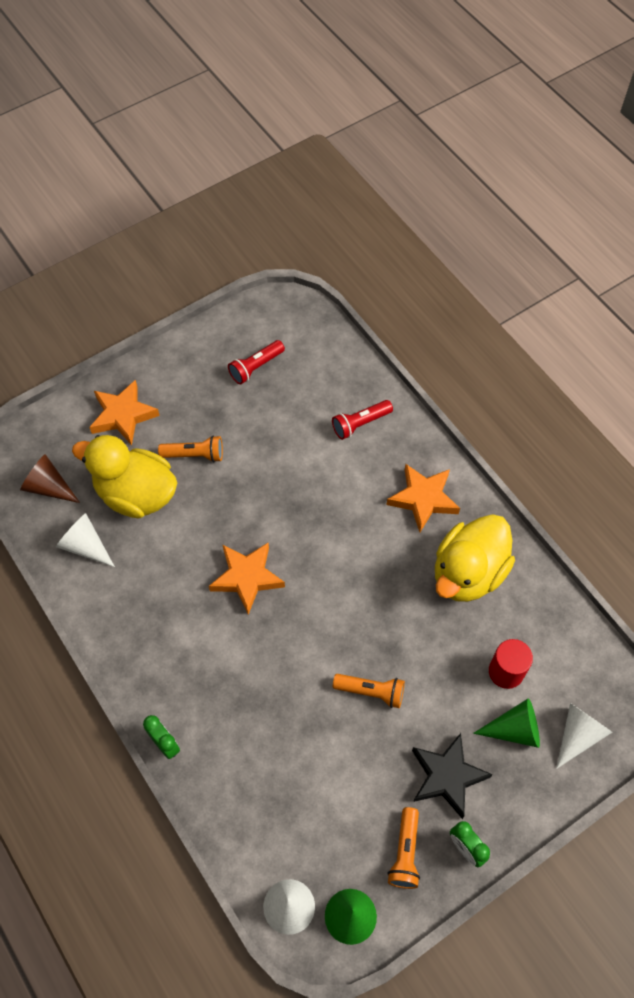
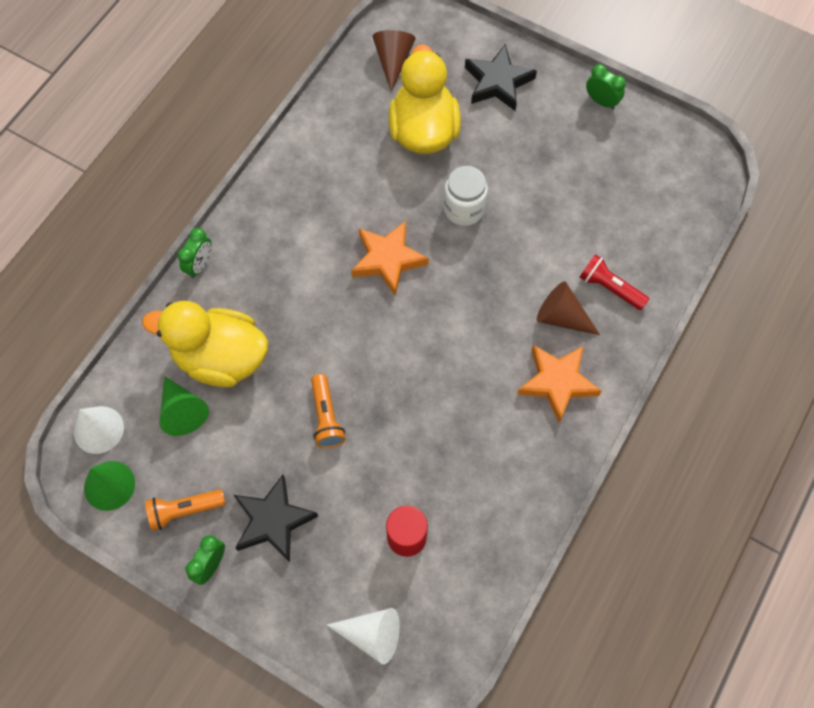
camera: 65 degrees right, 5 degrees up
white cone [56,513,115,567] -> none
orange star [89,380,160,445] -> black star [465,44,537,111]
orange flashlight [158,436,223,462] -> none
red flashlight [228,340,285,384] -> none
yellow duck [435,514,515,602] -> yellow duck moved to [142,301,268,387]
green cone [473,698,540,748] -> green cone moved to [159,376,209,436]
none -> white jar [444,166,488,226]
none -> brown cone [537,281,600,335]
none -> green clock [586,64,626,110]

